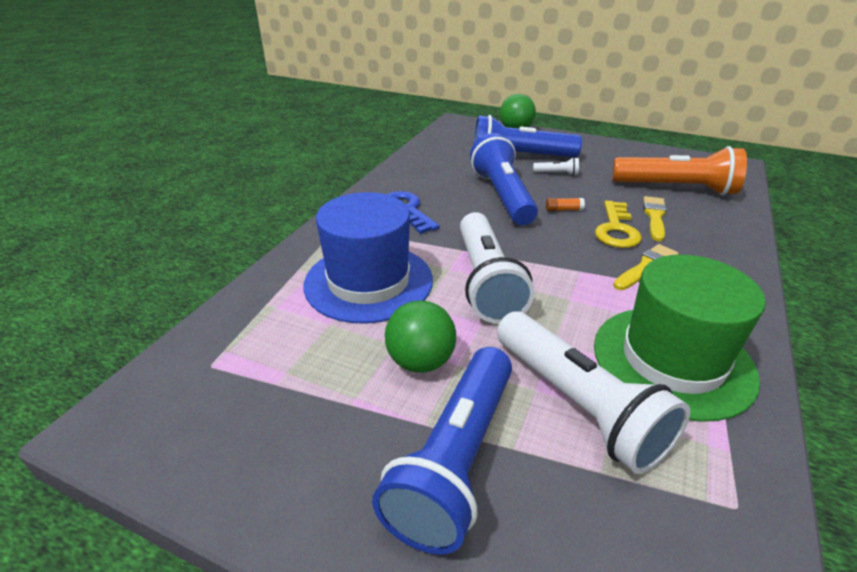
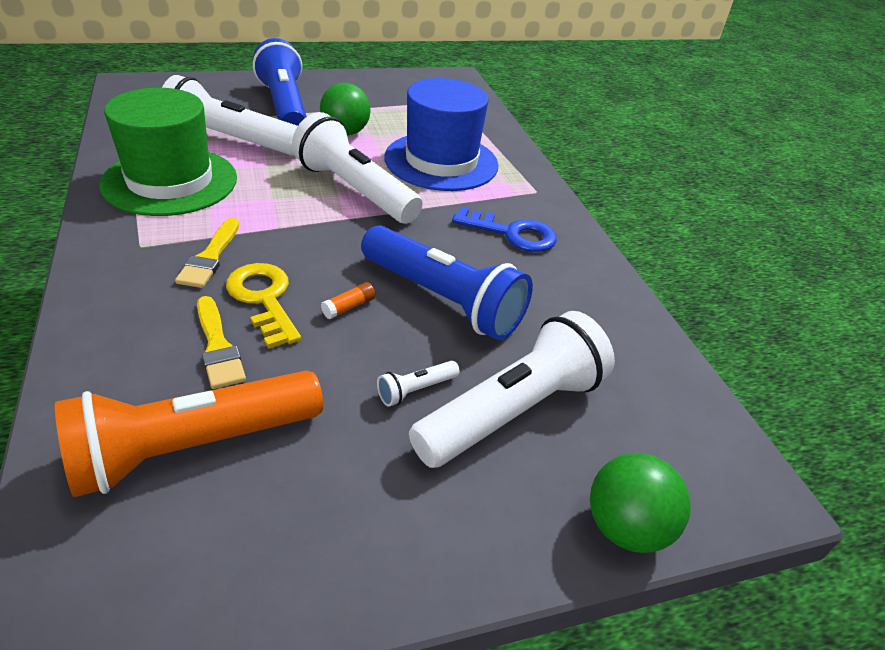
camera: 135 degrees right, 5 degrees up
blue flashlight [474,115,582,158] -> white flashlight [409,311,615,468]

